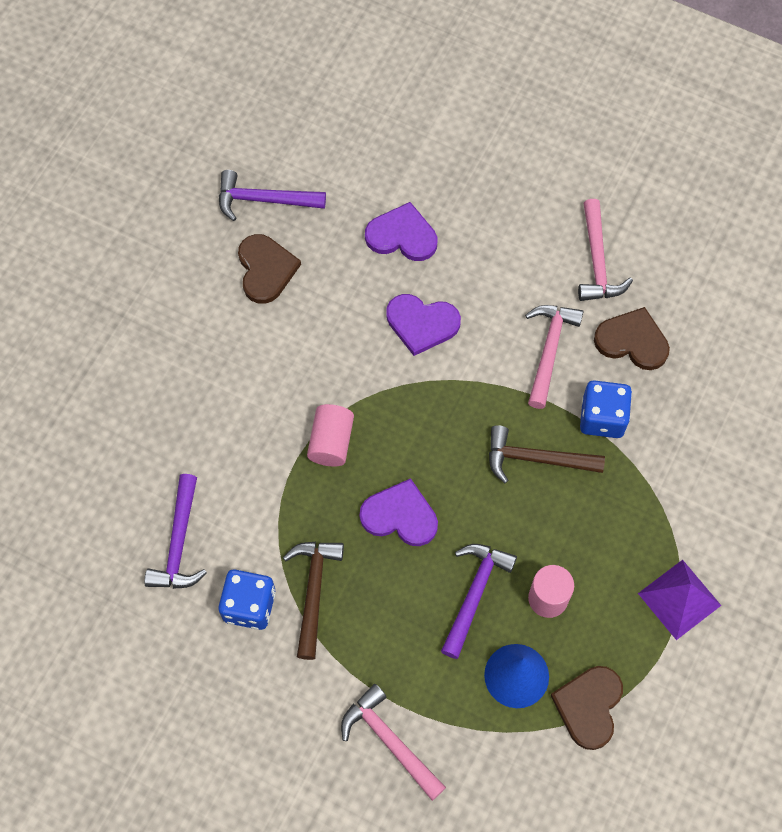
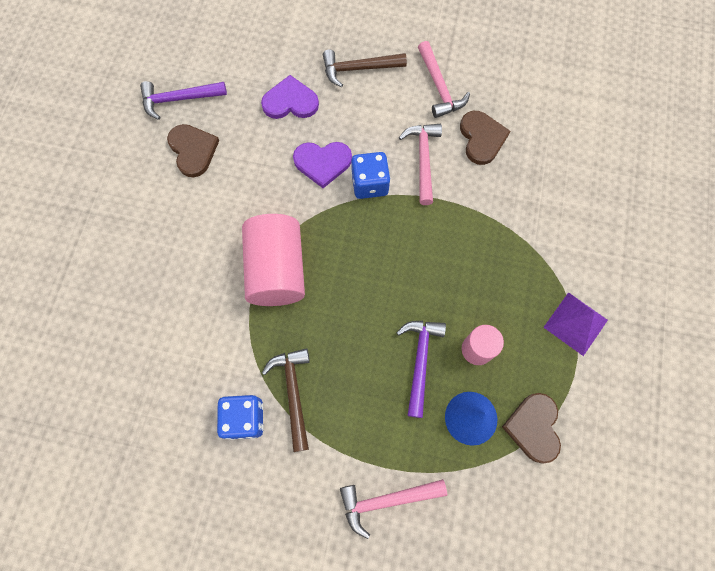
camera: 15 degrees left, 5 degrees up
purple hammer [144,474,207,589] -> none
pink cylinder [307,404,354,466] -> pink cylinder [242,214,305,306], size x1.81
pink hammer [341,684,446,801] -> pink hammer turned 45 degrees counterclockwise [340,479,447,539]
purple heart [360,478,438,546] -> none
brown hammer [489,425,605,483] -> brown hammer moved to [323,50,407,88]
blue dice [580,380,632,438] -> blue dice moved to [351,152,390,199]
brown heart [594,307,670,370] -> brown heart turned 75 degrees clockwise [460,111,511,165]

